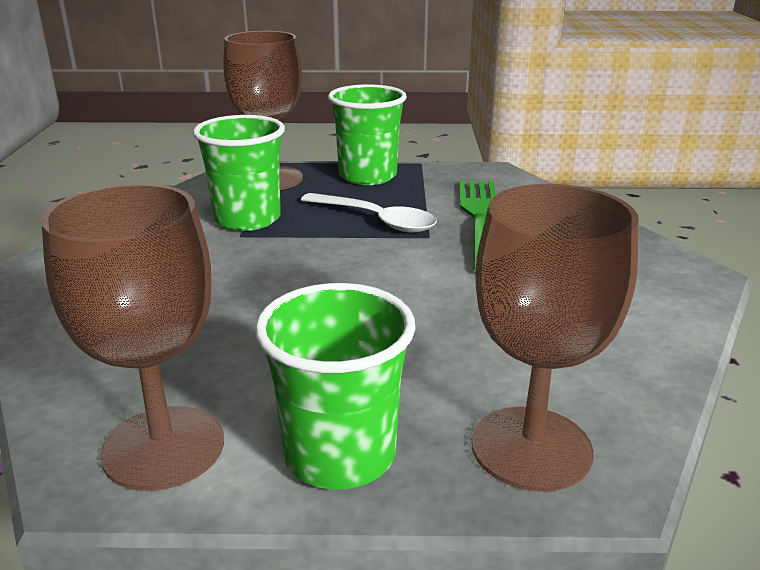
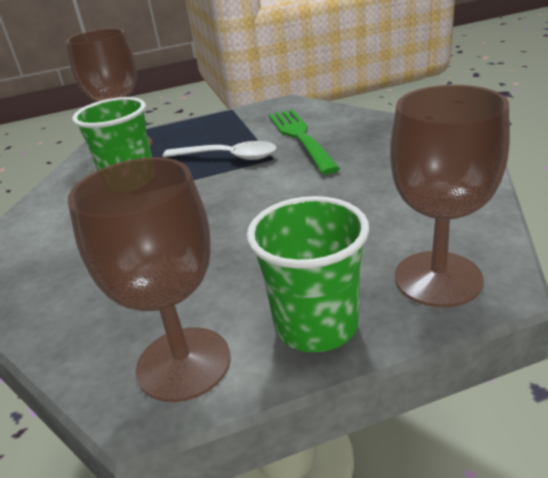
camera: 15 degrees left, 5 degrees up
green cup [328,84,407,185] -> none

